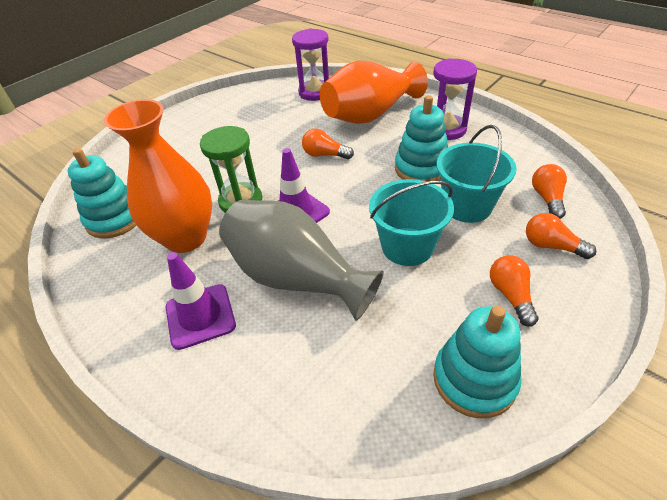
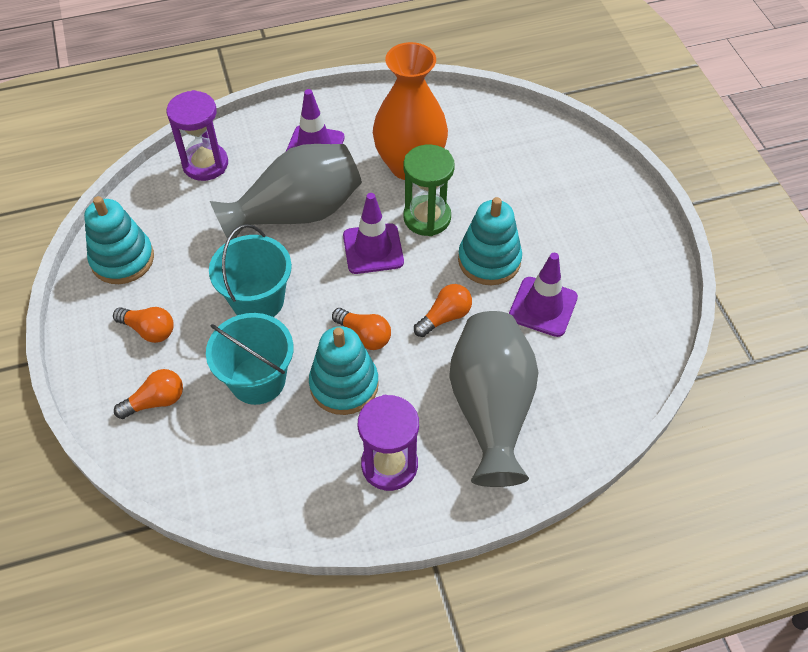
camera: 120 degrees right, 10 degrees up
turquoise stacking toy [68,148,136,238] -> turquoise stacking toy moved to [458,197,522,285]
purple hourglass [292,28,329,101] -> purple hourglass moved to [167,90,228,181]
orange vase [320,60,428,124] -> grey vase [449,311,538,487]
orange light bulb [532,164,567,219] -> orange light bulb moved to [332,308,391,350]
none -> purple traffic cone [509,253,578,337]

